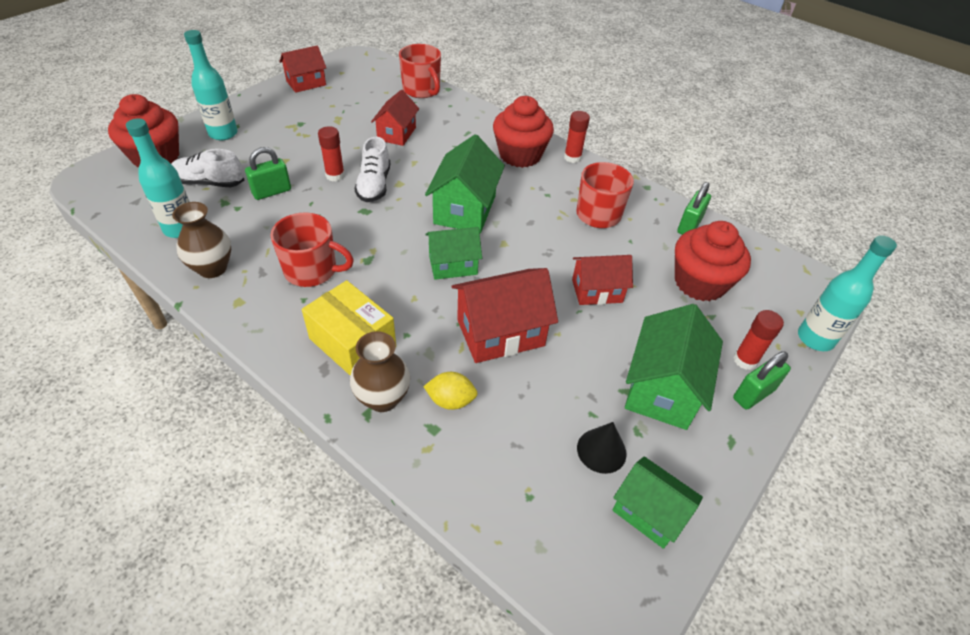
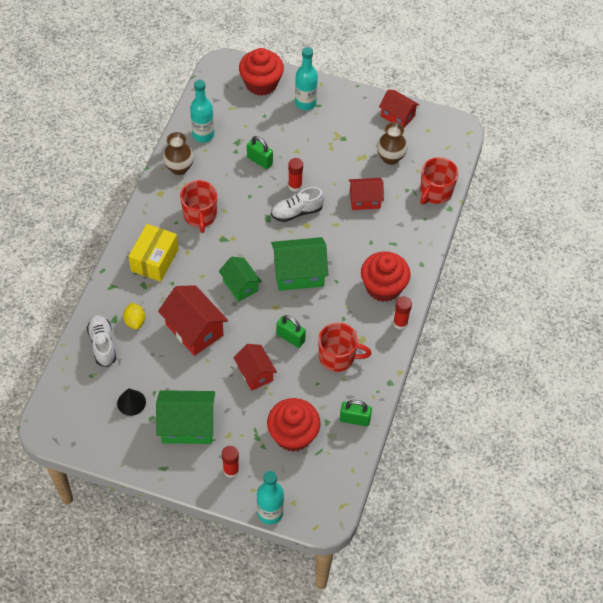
camera: 70 degrees right, 10 degrees up
white shoe [171,149,244,187] -> white shoe moved to [87,315,116,367]
brown vase [350,331,410,412] -> brown vase moved to [377,122,408,165]
green house [612,457,703,549] -> none
green padlock [733,351,791,410] -> green padlock moved to [276,315,306,348]

